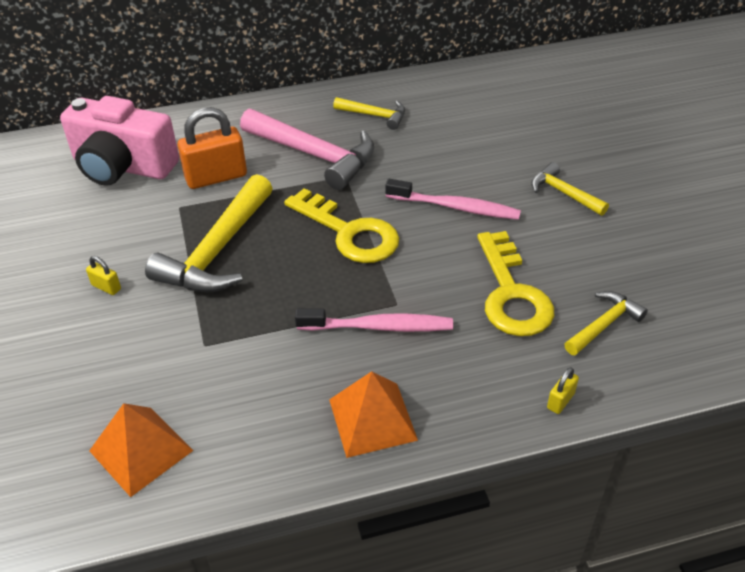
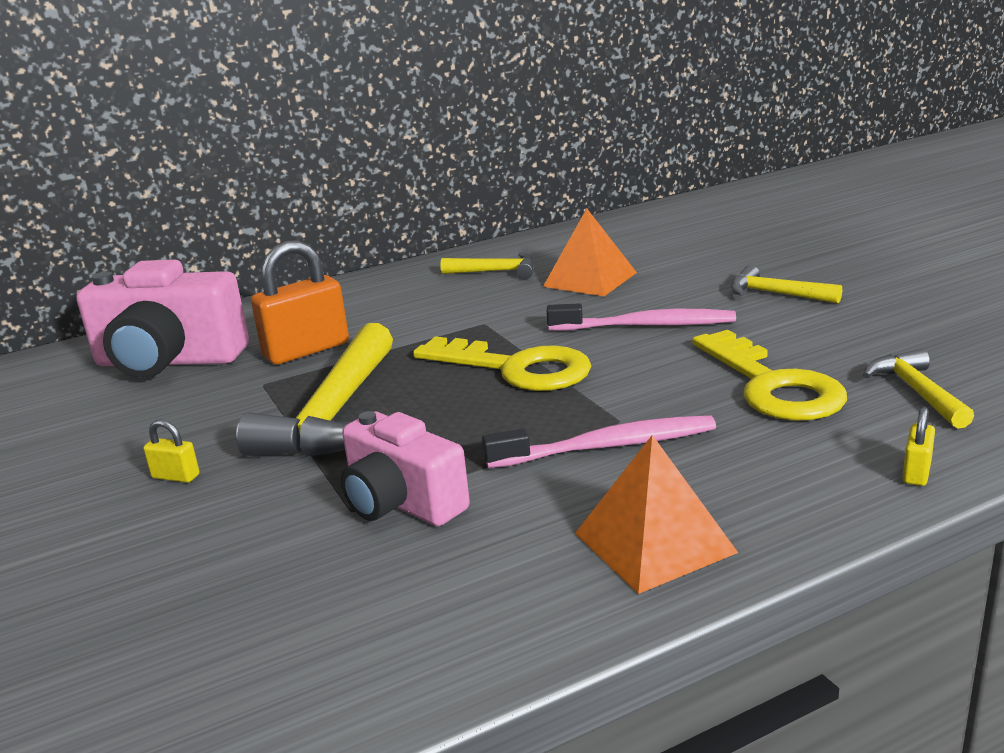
camera: 10 degrees left, 20 degrees down
orange pyramid [89,403,194,497] -> orange pyramid moved to [543,209,637,296]
pink hammer [240,109,374,190] -> none
yellow hammer [564,291,648,356] -> yellow hammer turned 45 degrees counterclockwise [863,349,974,429]
none -> pink camera [341,411,470,526]

